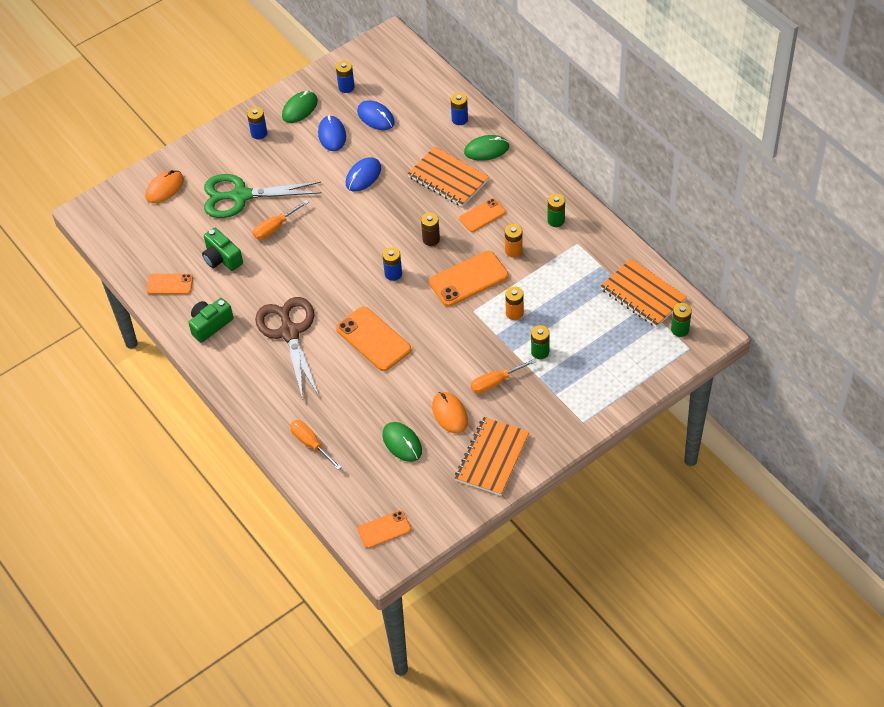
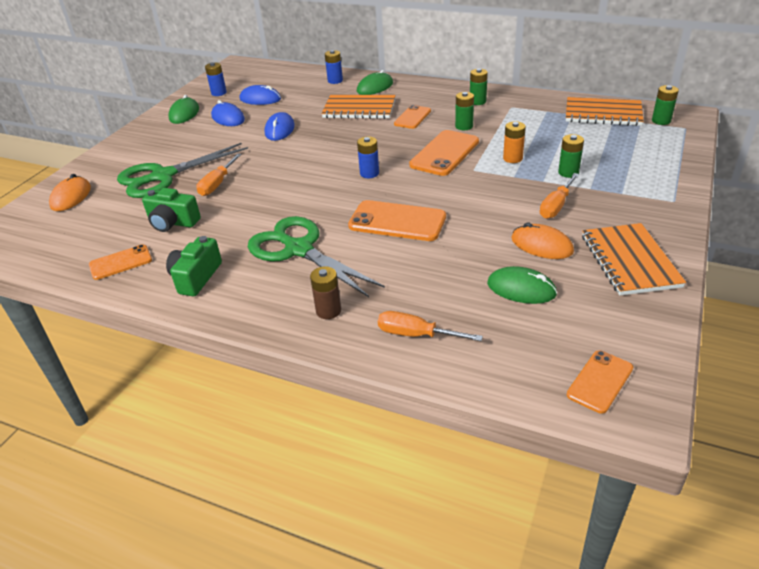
camera: 30 degrees left, 15 degrees down
blue battery [247,107,267,139] -> none
brown scissors [255,297,319,400] -> green scissors [248,216,385,297]
brown battery [421,213,440,246] -> brown battery moved to [310,267,341,319]
orange battery [505,224,523,258] -> green battery [455,92,474,130]

